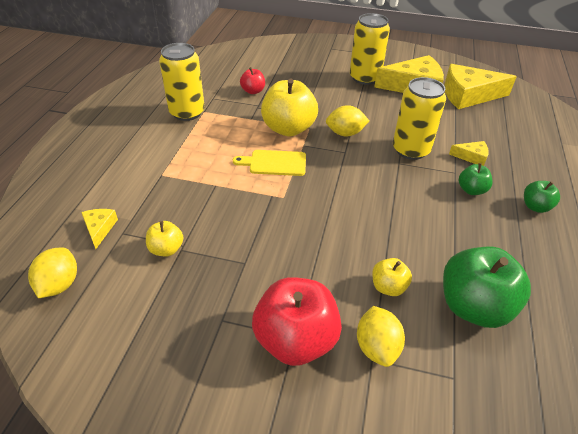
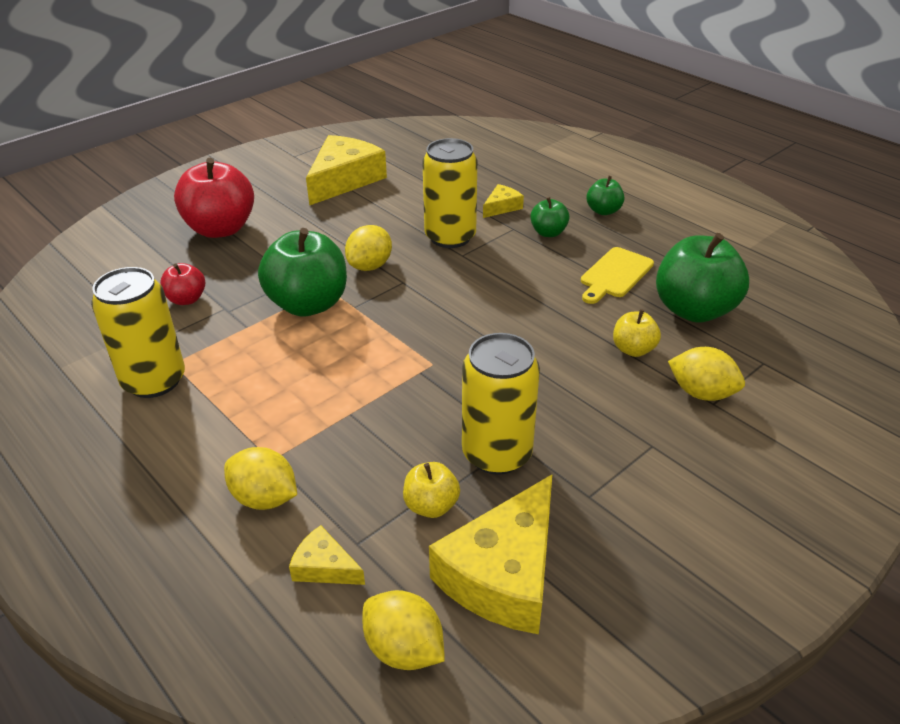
camera: 55 degrees left, 5 degrees down
yellow cutting board [233,150,306,176] -> yellow cutting board moved to [581,247,654,304]
red apple [252,277,342,366] -> red apple moved to [174,158,254,238]
yellow apple [261,78,318,137] -> green apple [258,228,347,317]
yellow can [350,13,390,85] -> yellow can moved to [462,333,540,475]
yellow cheese [444,64,517,109] -> yellow cheese moved to [429,475,552,634]
none -> yellow lemon [224,447,297,510]

